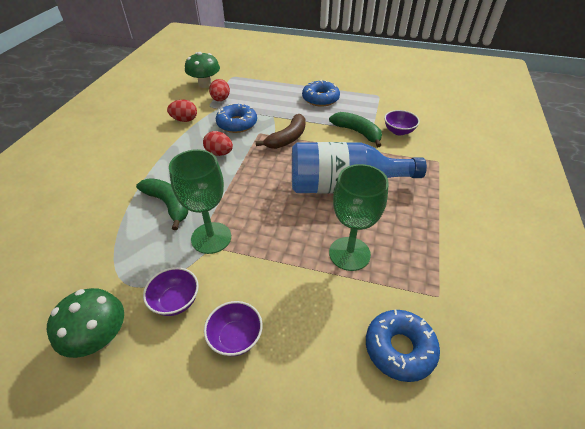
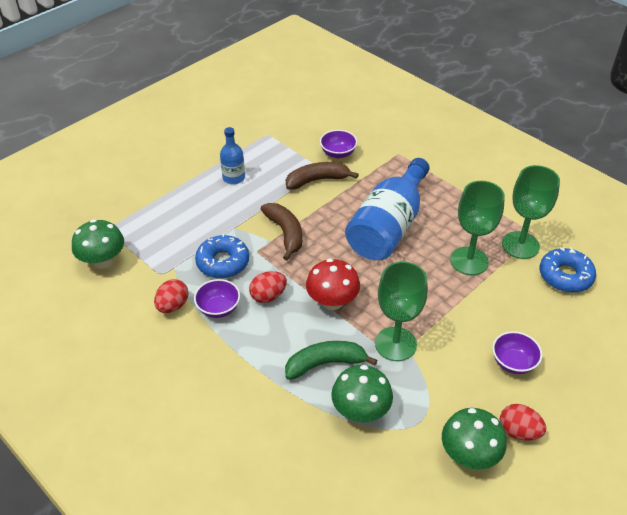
camera: 60 degrees left, 0 degrees up
purple bowl [143,267,199,316] -> purple bowl moved to [194,279,240,318]
red egg [209,79,230,101] -> red egg moved to [500,404,546,441]
blue donut [302,80,340,107] -> blue bottle [220,127,245,184]
green banana [329,112,382,147] -> brown banana [286,162,359,190]
none -> red mushroom [306,258,360,310]
none -> green mushroom [331,365,393,422]
none -> green goblet [502,165,560,259]

